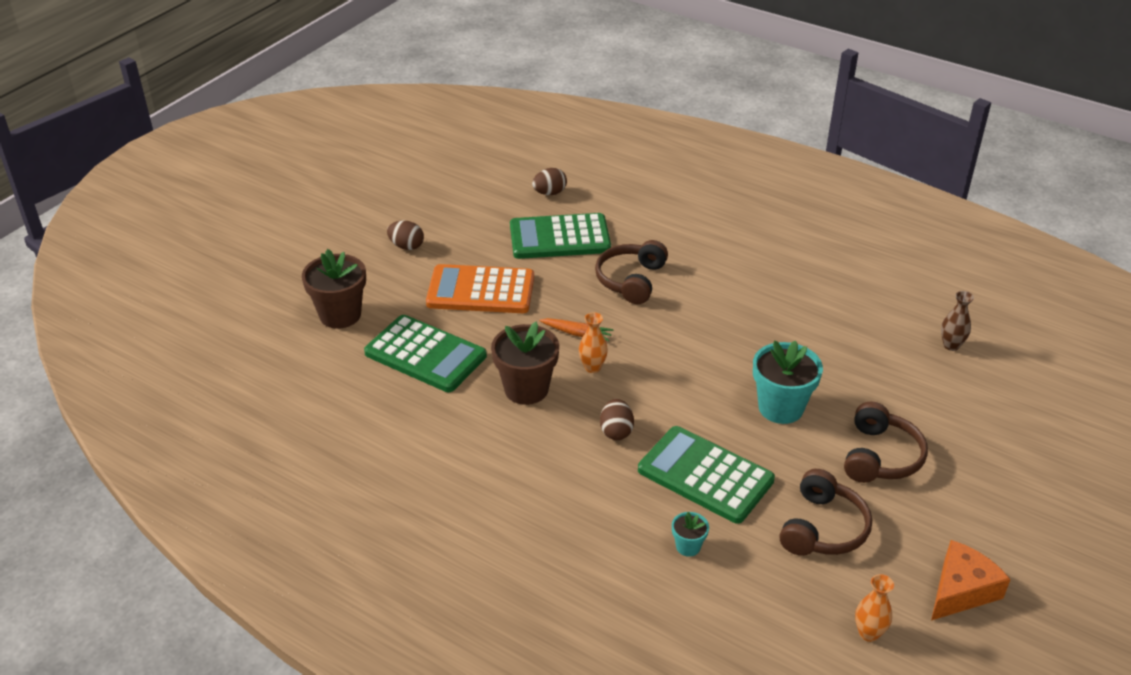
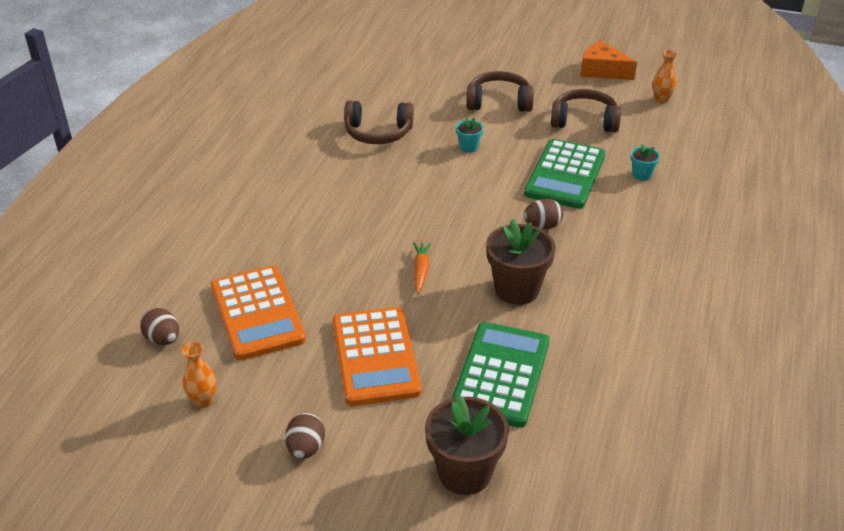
camera: 105 degrees left, 0 degrees up
green calculator [510,213,611,259] -> orange calculator [211,266,306,361]
orange vase [579,312,608,373] -> orange vase moved to [182,342,217,408]
brown headphones [595,240,668,304] -> brown headphones moved to [344,100,414,144]
turquoise flower pot [753,341,823,424] -> turquoise flower pot [456,117,484,153], size x0.49
brown vase [941,291,974,351] -> none

